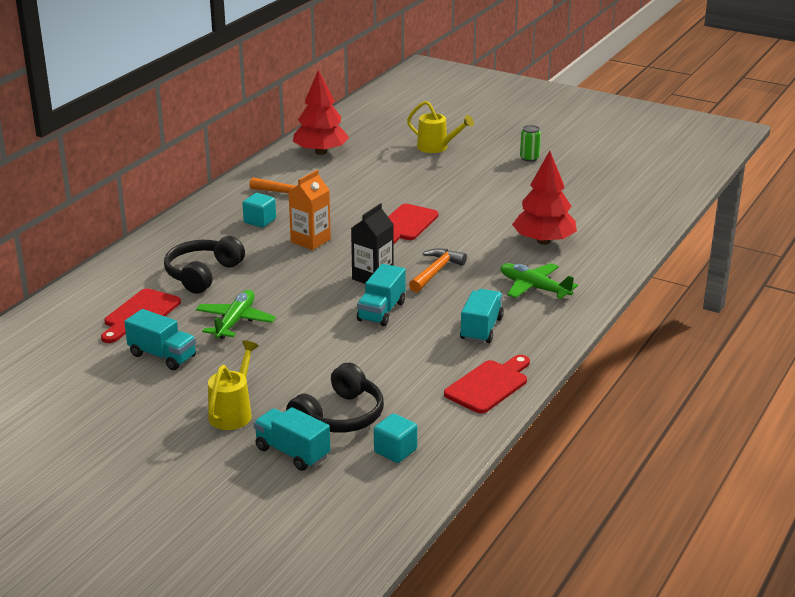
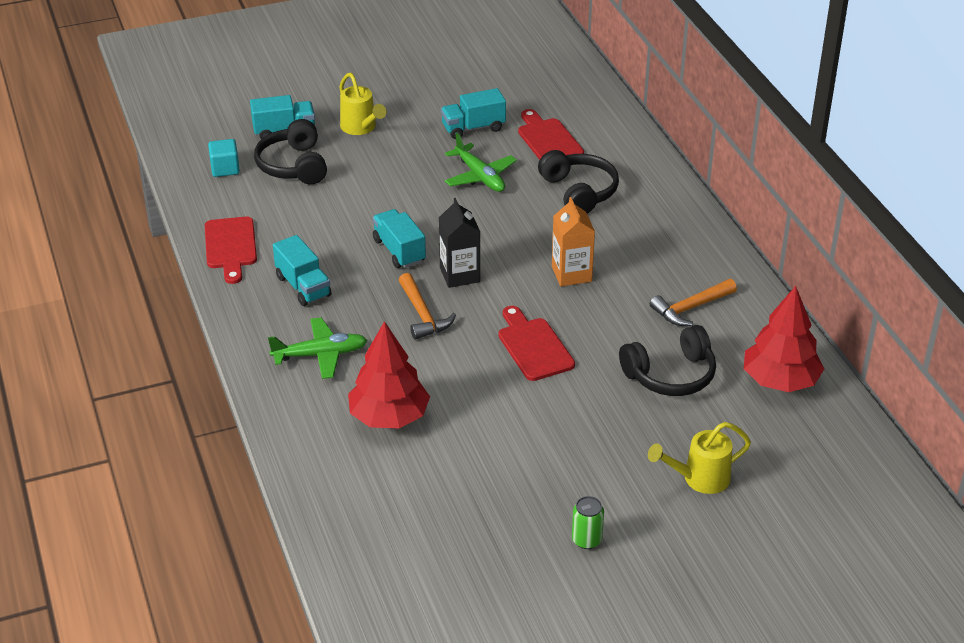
camera: 130 degrees right, 10 degrees up
turquoise cube [242,193,276,228] -> none
none -> black headphones [619,325,716,396]

